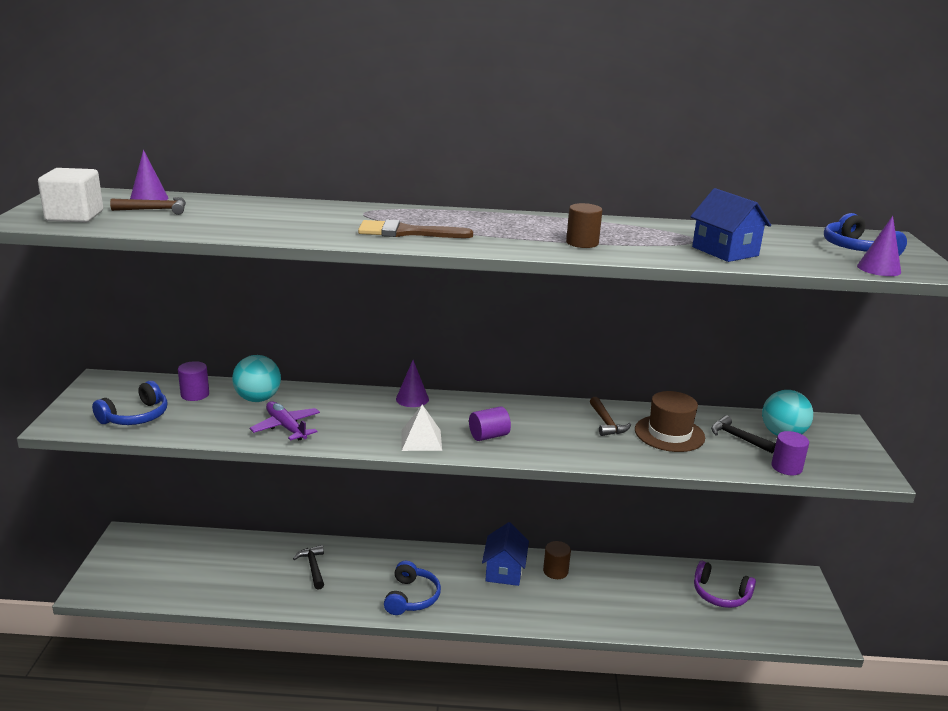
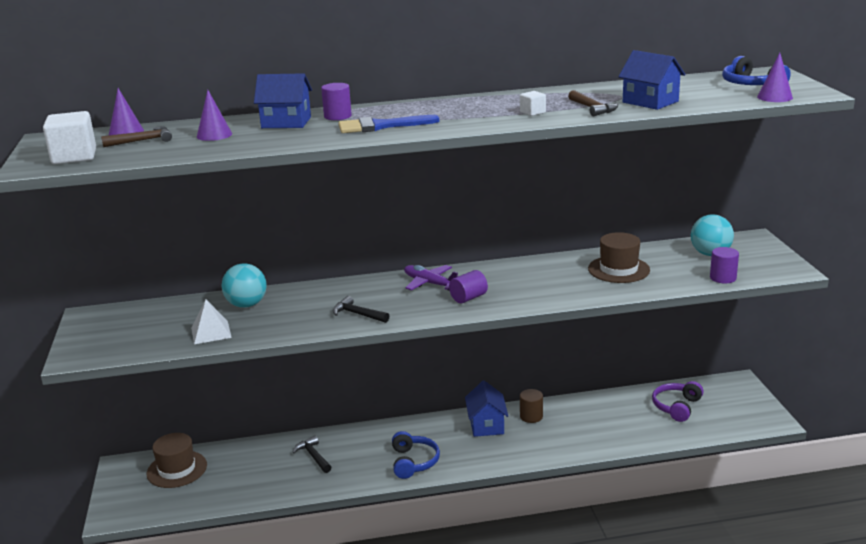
camera: 10 degrees left, 0 degrees up
blue headphones [92,381,168,425] -> none
purple cylinder [178,361,209,401] -> purple cylinder moved to [321,83,352,120]
purple plane [250,401,320,441] -> purple plane moved to [404,265,458,291]
brown brush [358,220,473,238] -> blue brush [338,115,439,133]
purple cone [396,360,429,407] -> purple cone moved to [197,90,232,141]
white pyramid [401,404,442,451] -> white pyramid moved to [191,299,232,344]
brown cylinder [566,203,602,248] -> white cube [520,91,546,116]
brown hammer [590,397,631,436] -> brown hammer moved to [568,90,618,116]
purple headphones [694,561,756,608] -> purple headphones turned 105 degrees clockwise [652,381,703,422]
black hammer [711,415,776,453] -> black hammer moved to [333,296,389,323]
none -> brown hat [147,433,207,488]
none -> blue house [254,73,312,128]

